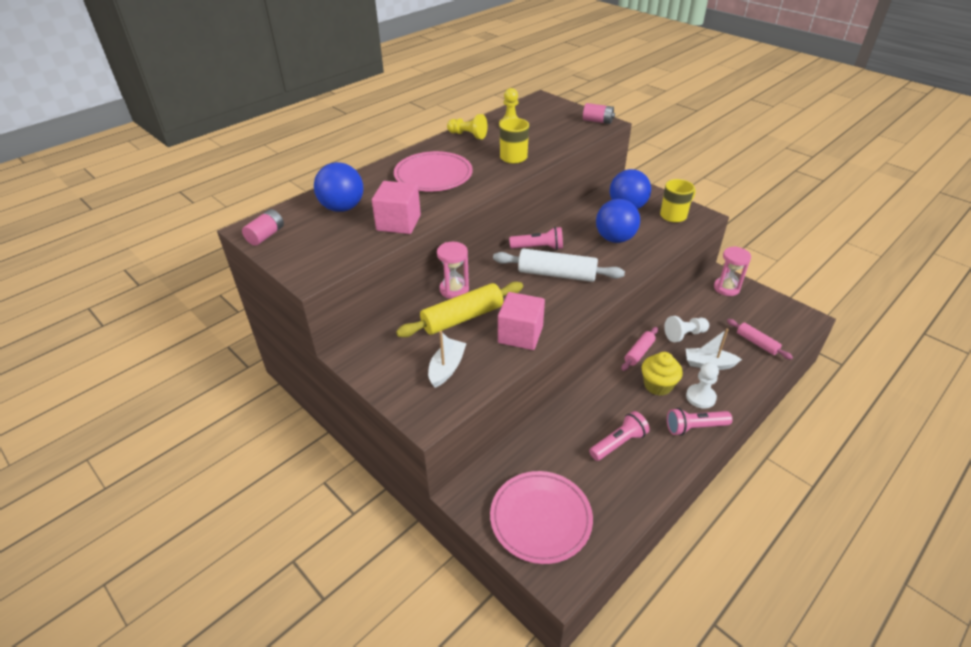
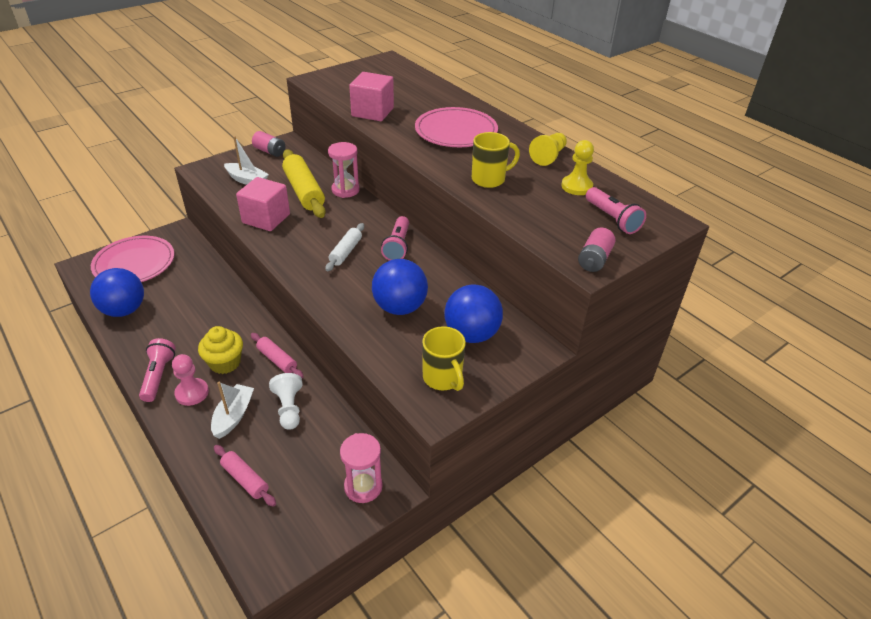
camera: 95 degrees right, 0 degrees up
pink battery [242,209,284,246] -> pink battery moved to [252,131,285,157]
blue ball [314,162,363,212] -> blue ball moved to [90,268,144,317]
white rolling pin [493,249,625,282] -> white rolling pin [325,223,364,271], size x0.57
pink flashlight [589,411,650,461] -> pink flashlight moved to [586,187,646,234]
white pawn [686,362,719,409] -> pink pawn [172,354,209,406]
pink rolling pin [727,319,793,360] -> pink rolling pin turned 75 degrees clockwise [214,445,276,507]

